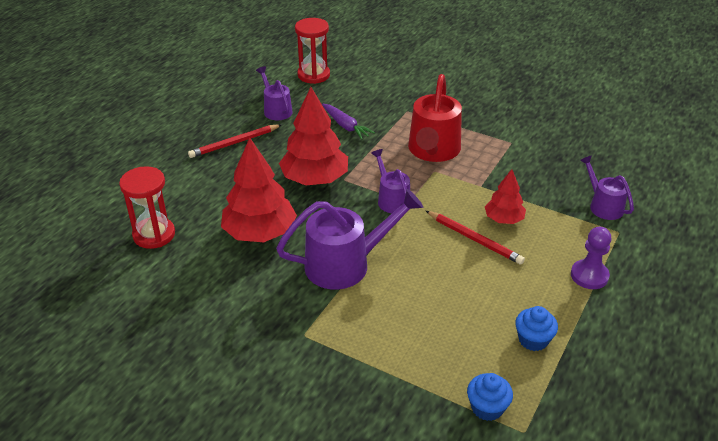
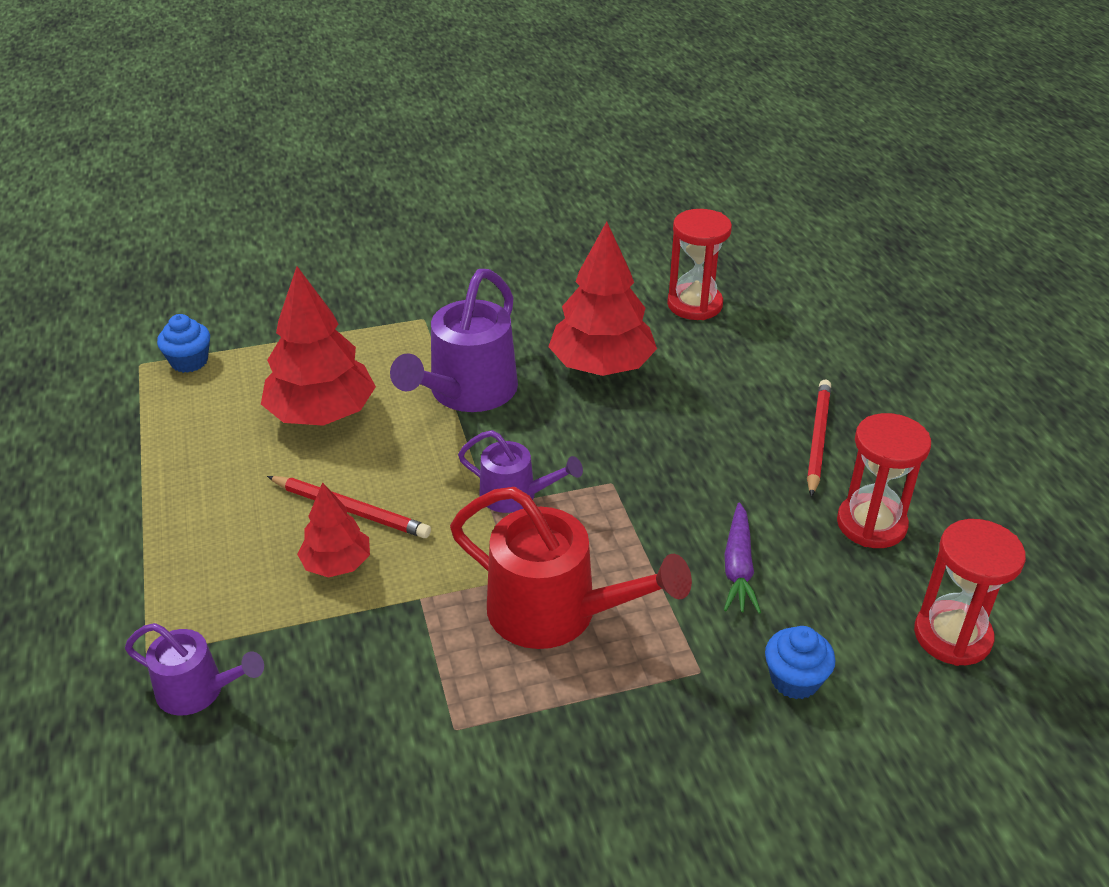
camera: 135 degrees right, 0 degrees up
purple watering can [256,66,293,120] -> red hourglass [837,413,931,548]
red tree [279,87,348,186] -> red tree moved to [261,266,376,426]
purple carrot [322,103,375,140] -> purple carrot turned 90 degrees counterclockwise [724,502,761,614]
red watering can [408,74,462,162] -> red watering can turned 150 degrees clockwise [450,487,692,649]
red pencil [426,211,525,265] -> red pencil turned 150 degrees counterclockwise [267,476,431,538]
blue cupcake [515,306,558,351] -> blue cupcake moved to [765,626,836,699]
purple pawn [571,227,612,289] -> none

